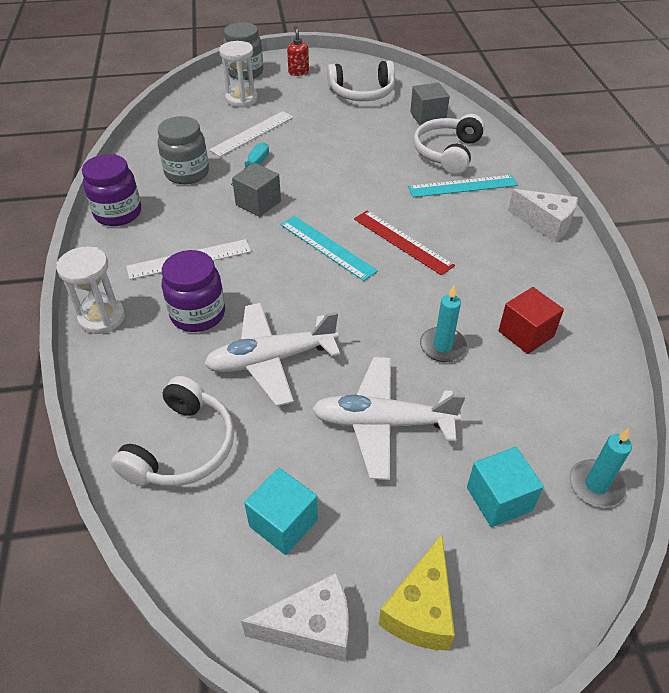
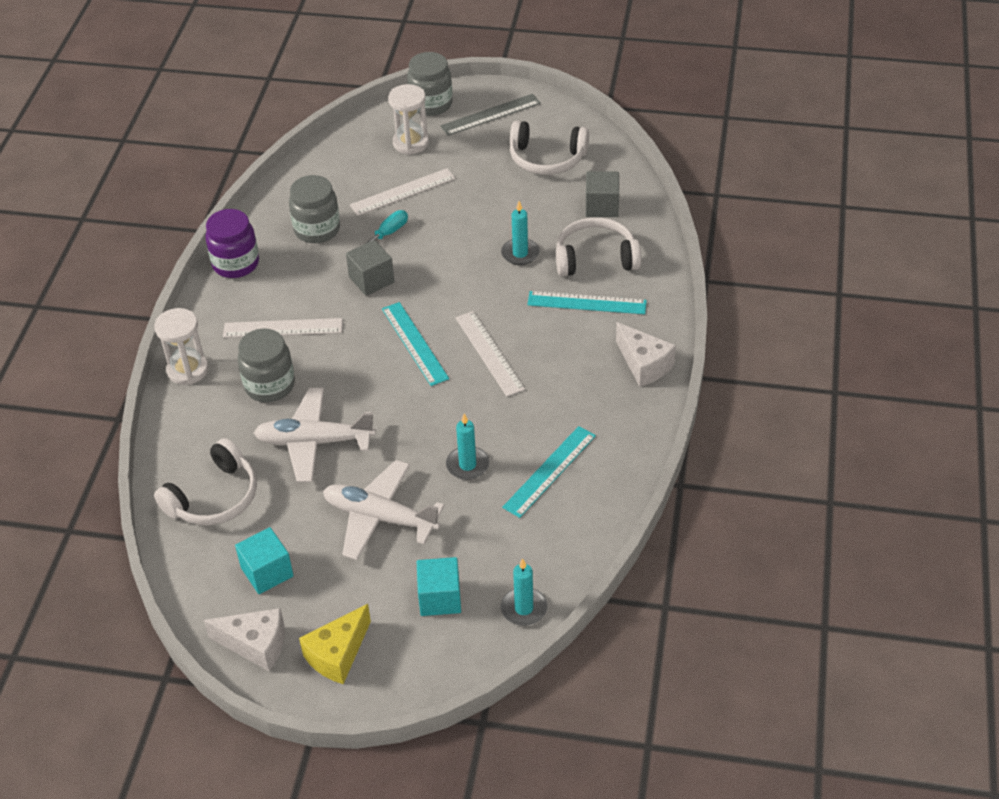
camera: 20 degrees right, 0 degrees up
purple jar [162,250,225,332] -> grey jar [238,328,295,402]
red soap dispenser [287,26,309,76] -> grey ruler [440,94,541,136]
red ruler [354,211,455,275] -> white ruler [455,311,525,397]
white headphones [414,114,485,175] -> white headphones turned 45 degrees clockwise [556,217,641,276]
red cube [499,287,564,354] -> turquoise ruler [502,426,596,518]
none -> turquoise candle [501,201,540,265]

